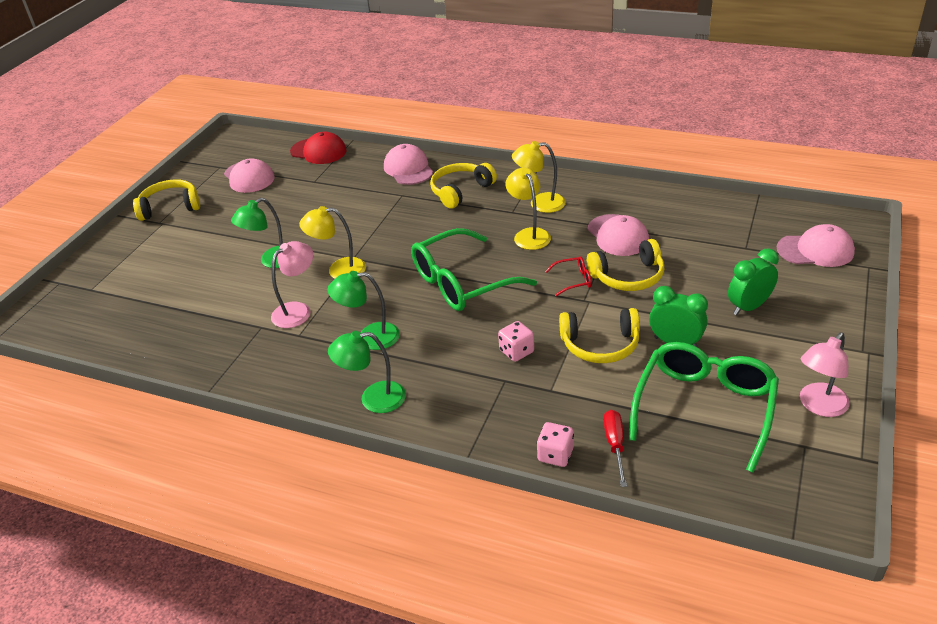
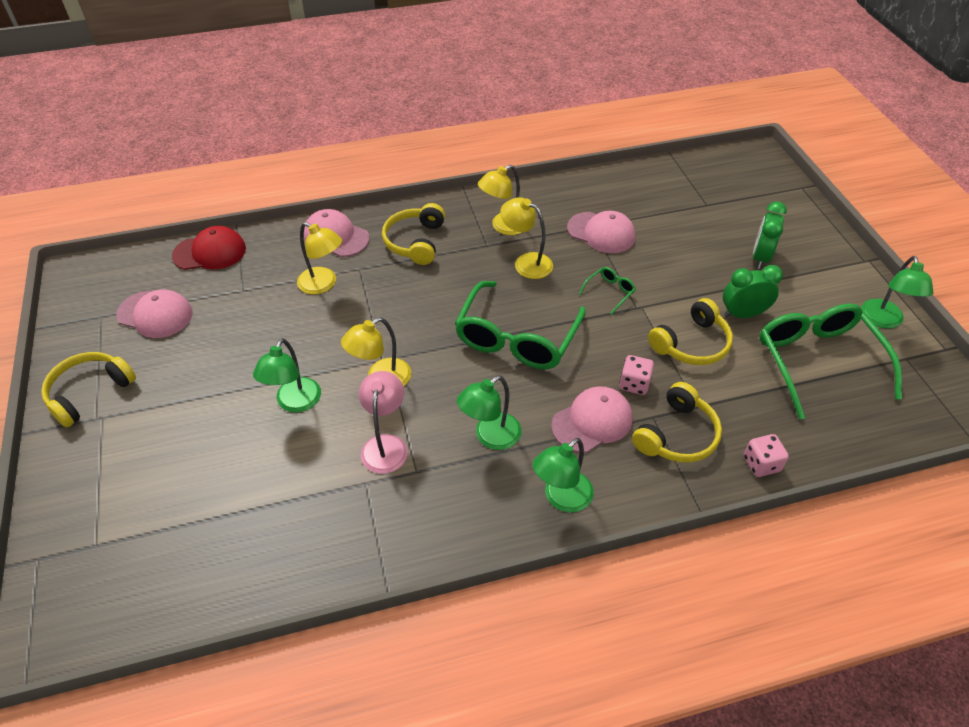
camera: 40 degrees left, 10 degrees up
red glasses [545,256,592,297] -> green glasses [579,267,636,314]
yellow headphones [587,239,664,291] -> yellow headphones moved to [632,382,722,462]
red screwdriver [604,410,627,487] -> none
pink cap [777,224,855,267] -> pink cap moved to [551,386,633,453]
pink lamp [800,333,850,417] -> green lamp [861,256,933,328]
none -> yellow lamp [297,222,342,294]

